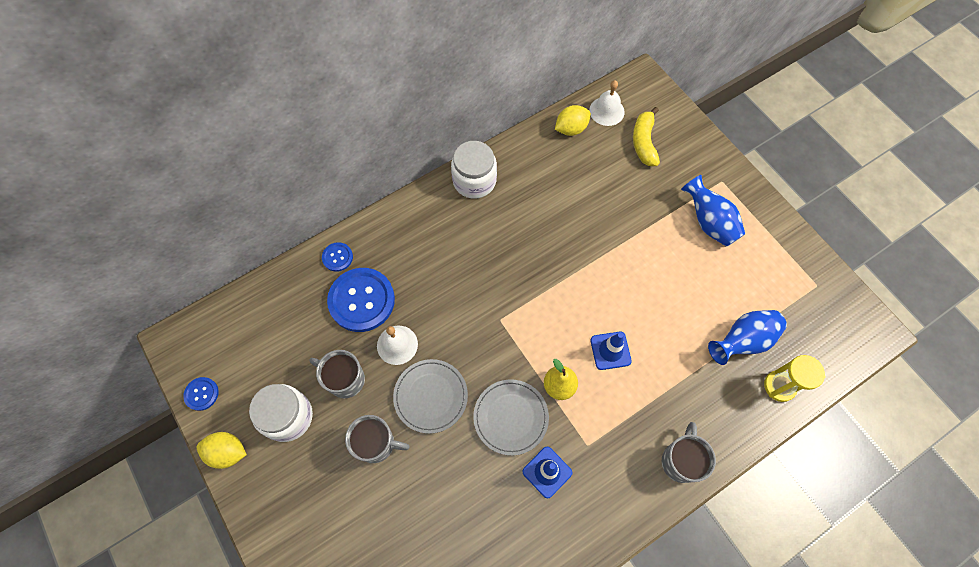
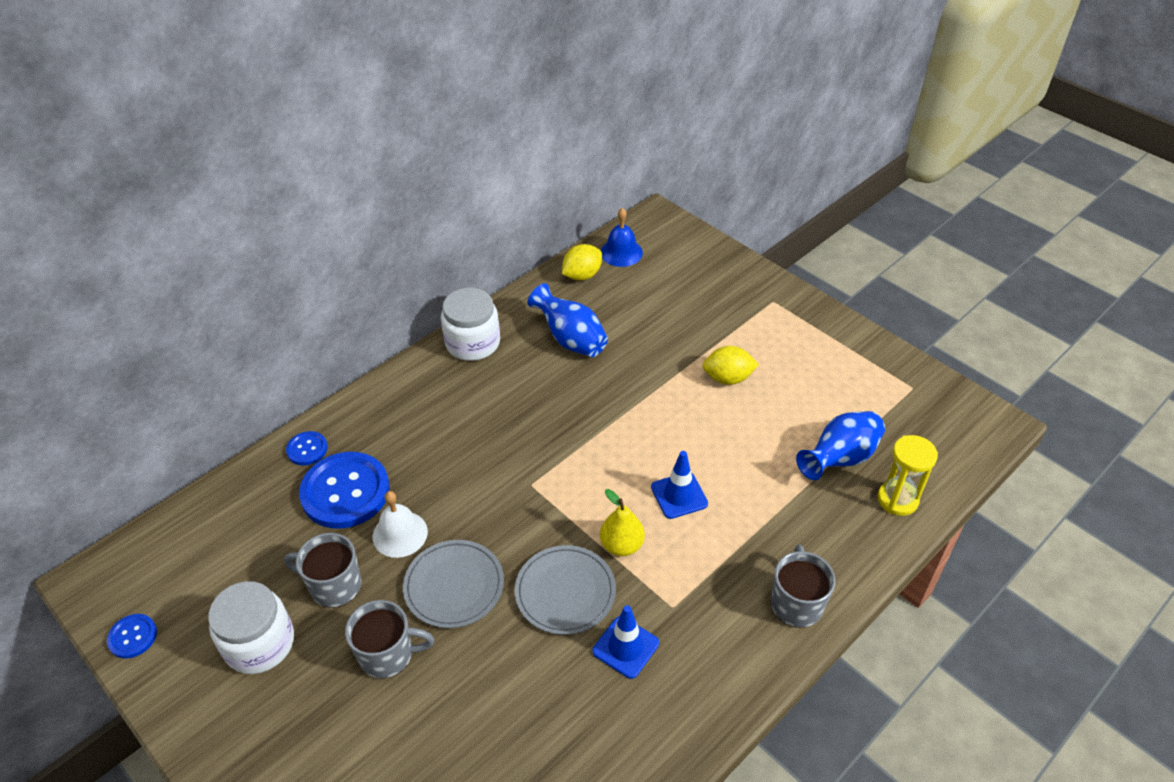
camera: 10 degrees left, 20 degrees down
yellow lemon [196,432,247,469] -> yellow lemon moved to [702,346,759,385]
white bell [589,80,625,126] -> blue bell [601,208,643,267]
yellow banana [633,107,660,166] -> none
blue vase [681,175,745,247] -> blue vase moved to [528,283,608,357]

